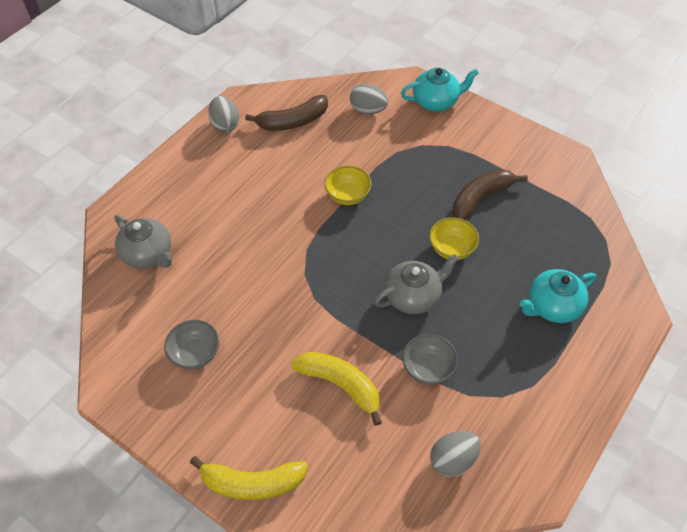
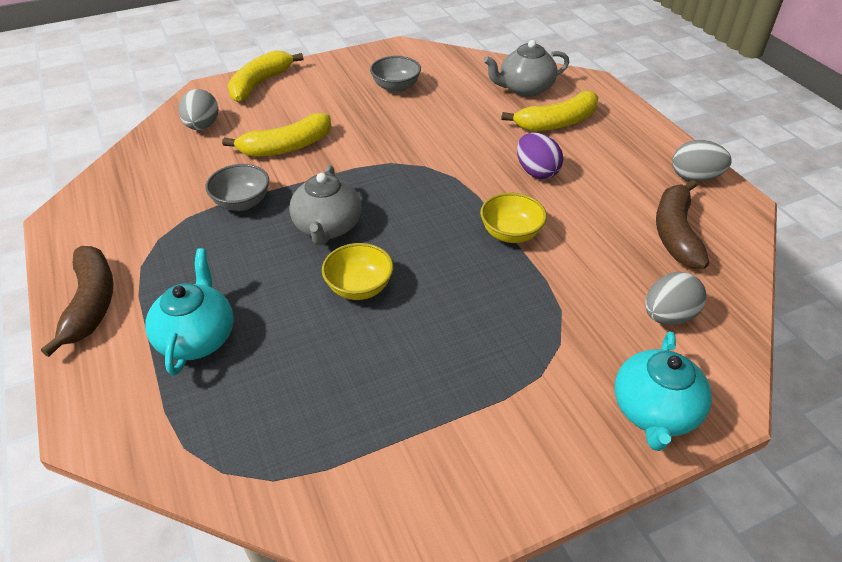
camera: 120 degrees right, 10 degrees down
grey egg [430,431,481,477] -> grey egg moved to [179,89,218,130]
brown banana [453,169,528,220] -> brown banana moved to [41,246,113,357]
none -> yellow banana [501,91,599,131]
none -> purple egg [517,133,563,179]

